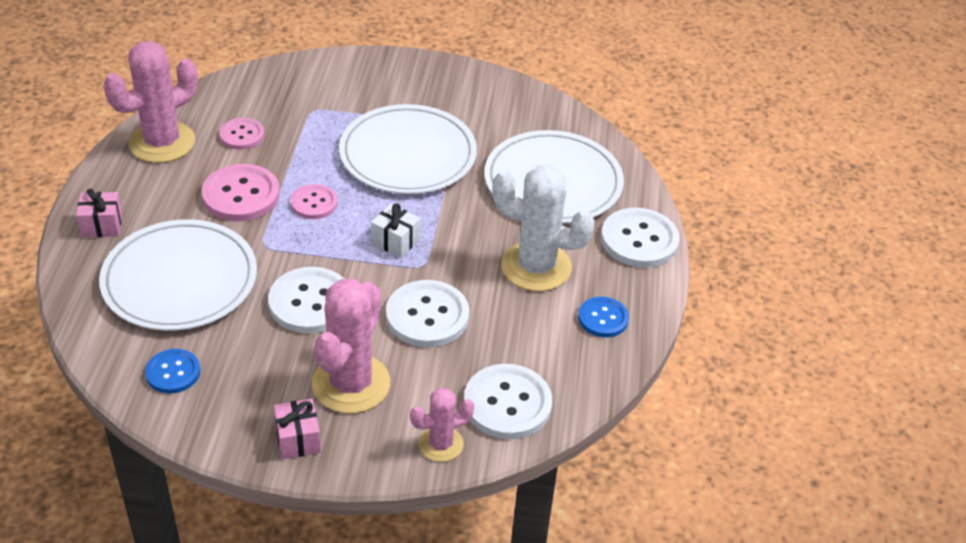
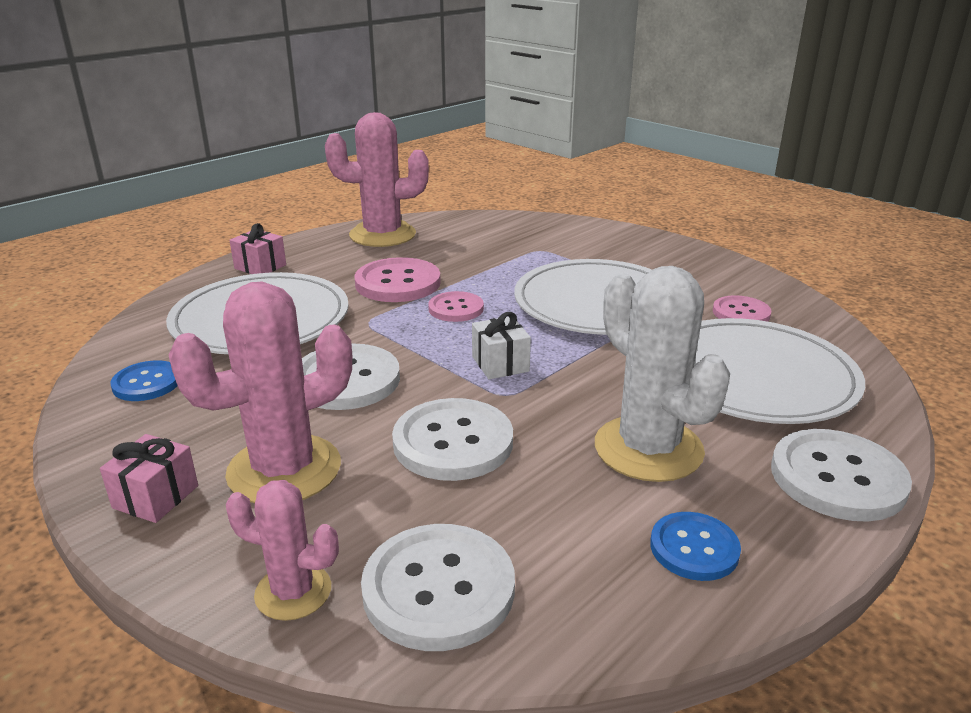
camera: 40 degrees right, 15 degrees down
pink button [219,118,264,150] -> pink button moved to [713,295,771,322]

